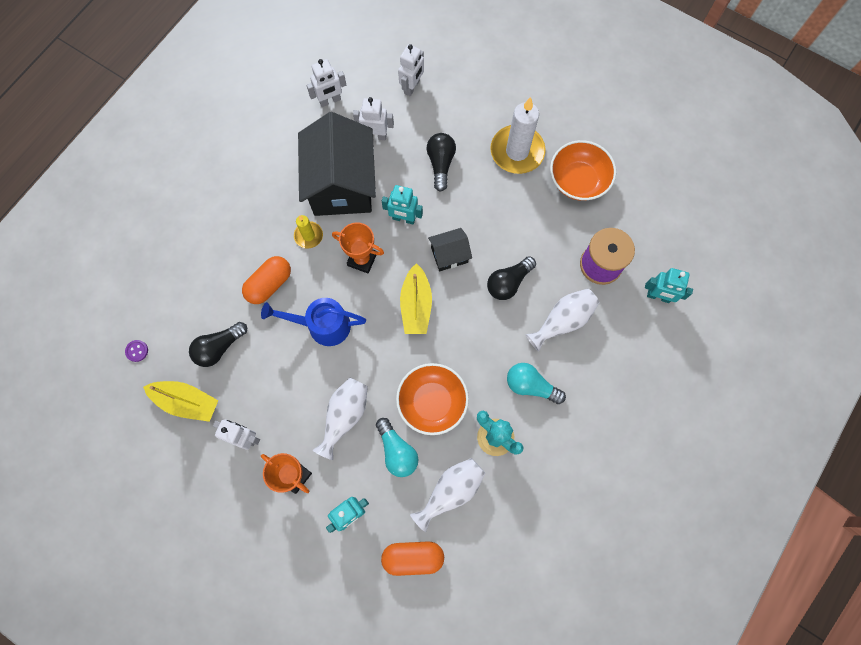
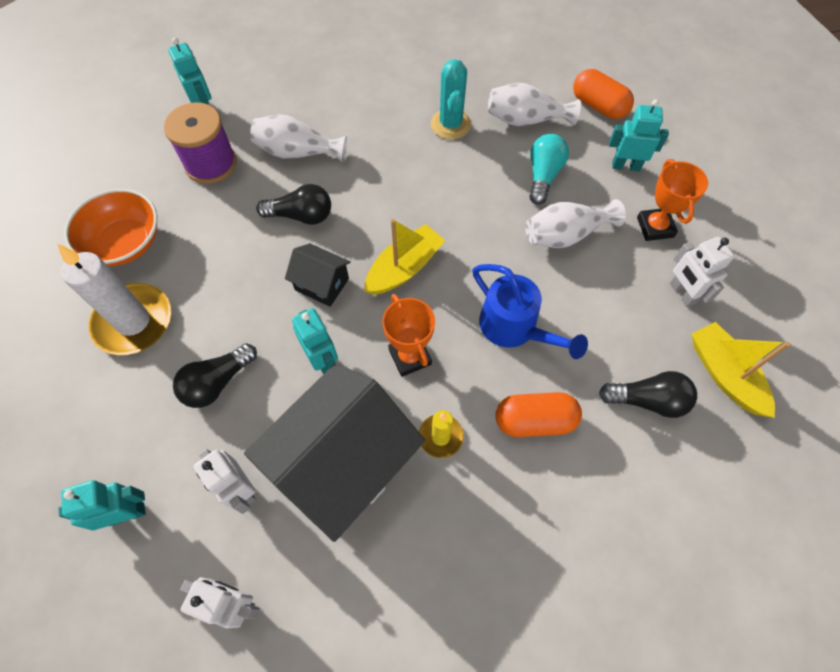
camera: 135 degrees left, 10 degrees down
purple button [125,340,148,362] -> none
orange bowl [396,363,469,435] -> none
white robot [398,44,424,96] -> turquoise robot [59,480,146,530]
turquoise light bulb [507,363,566,404] -> none

